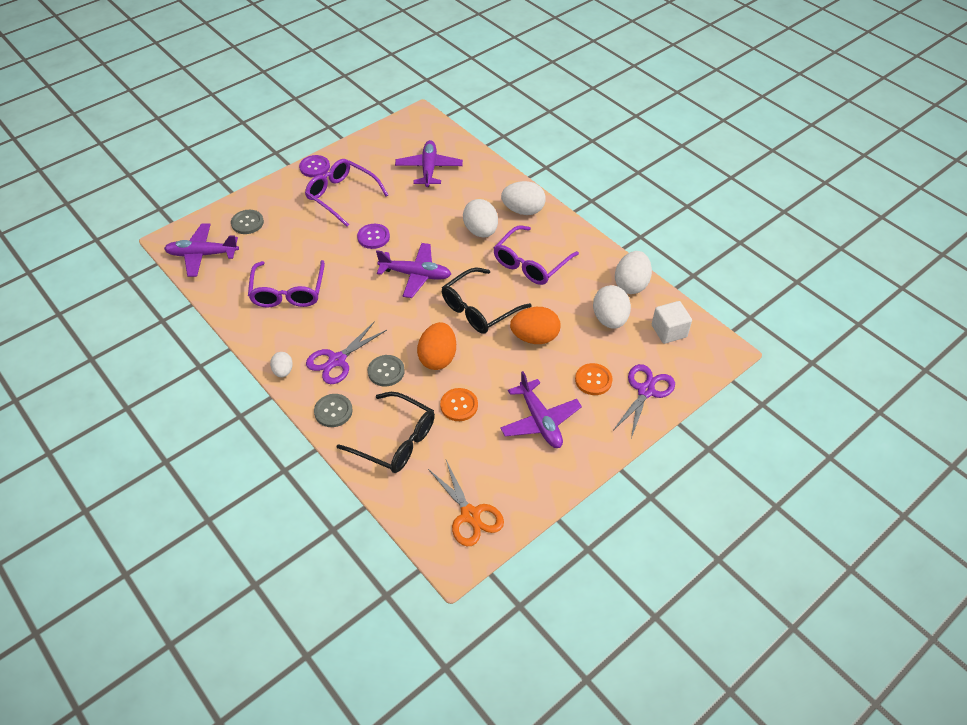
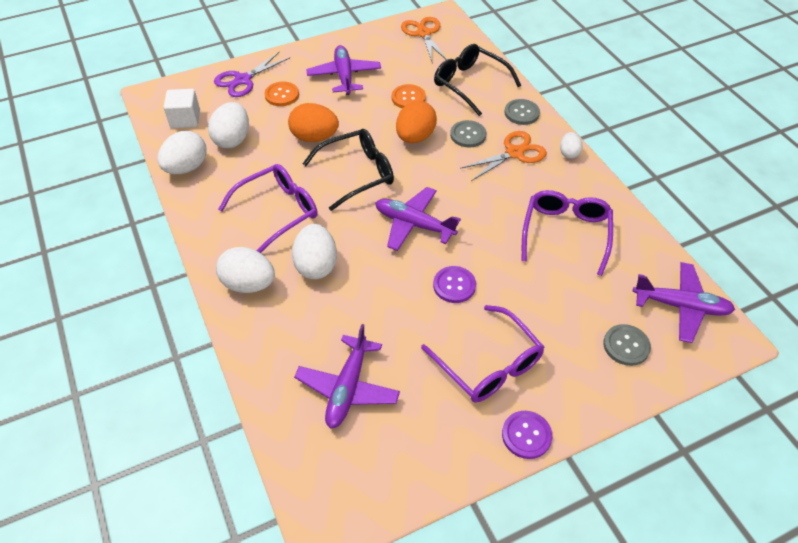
camera: 165 degrees left, 0 degrees up
purple scissors [306,321,387,384] -> orange scissors [460,131,547,181]

